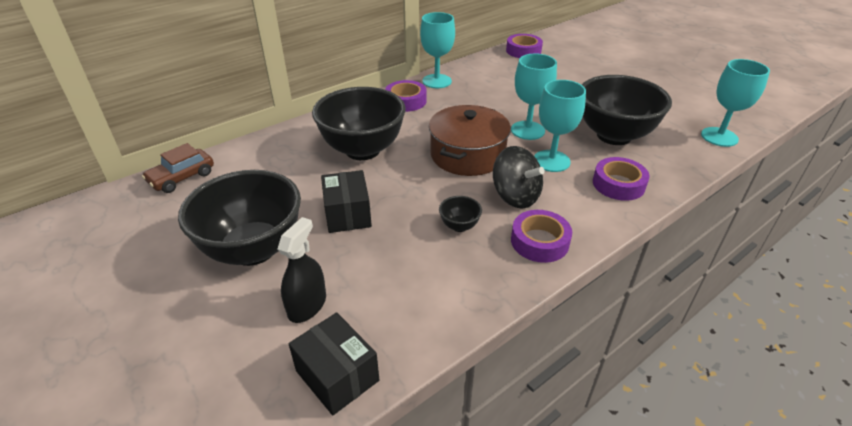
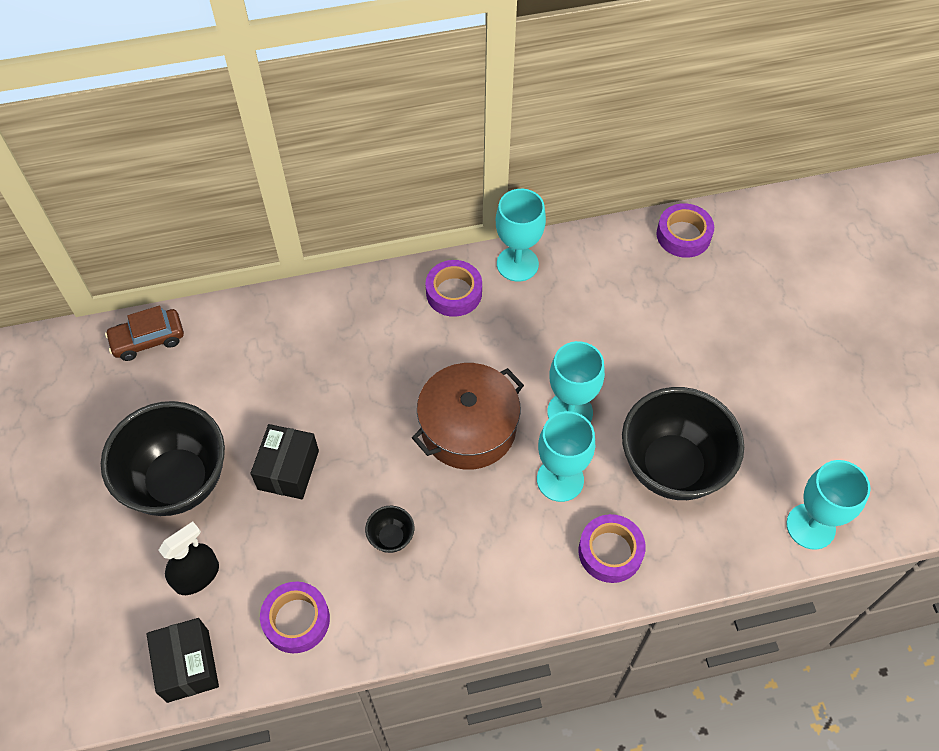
camera: 25 degrees right, 20 degrees up
black bowl [312,87,406,160] -> none
black spinning top [493,146,545,209] -> none
purple tape [511,210,572,263] -> purple tape moved to [260,582,330,653]

